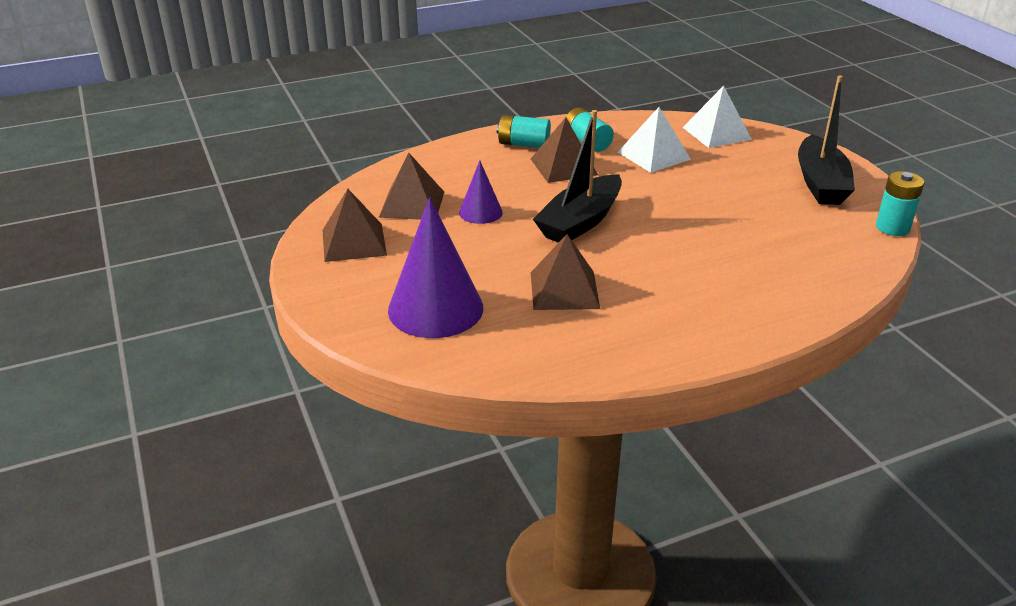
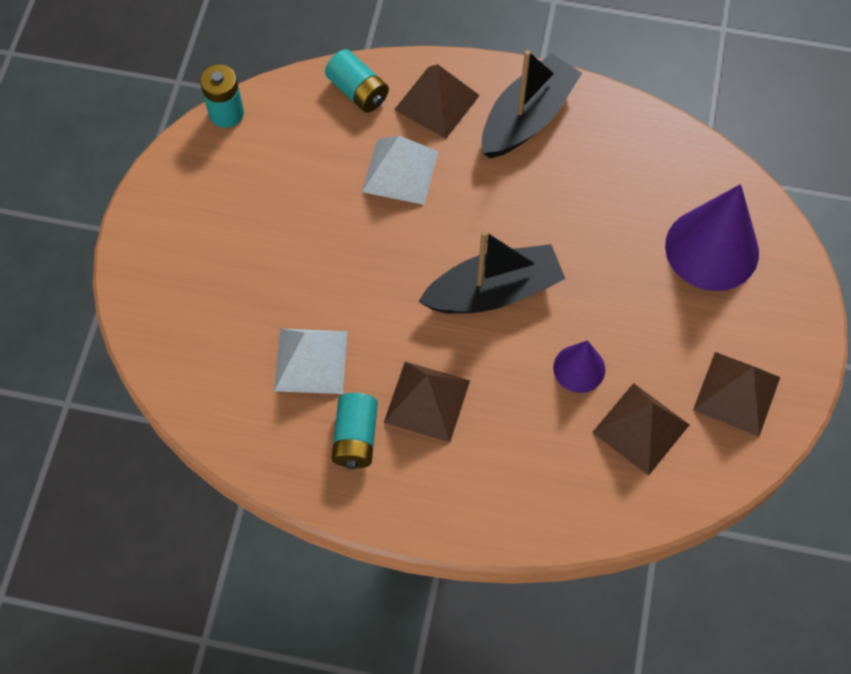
camera: 145 degrees left, 30 degrees up
turquoise battery [497,115,551,148] -> turquoise battery moved to [325,49,389,112]
brown pyramid [531,234,600,310] -> brown pyramid moved to [394,64,480,139]
white pyramid [682,86,752,148] -> white pyramid moved to [362,136,439,205]
black boat [798,76,855,205] -> black boat moved to [482,50,582,158]

